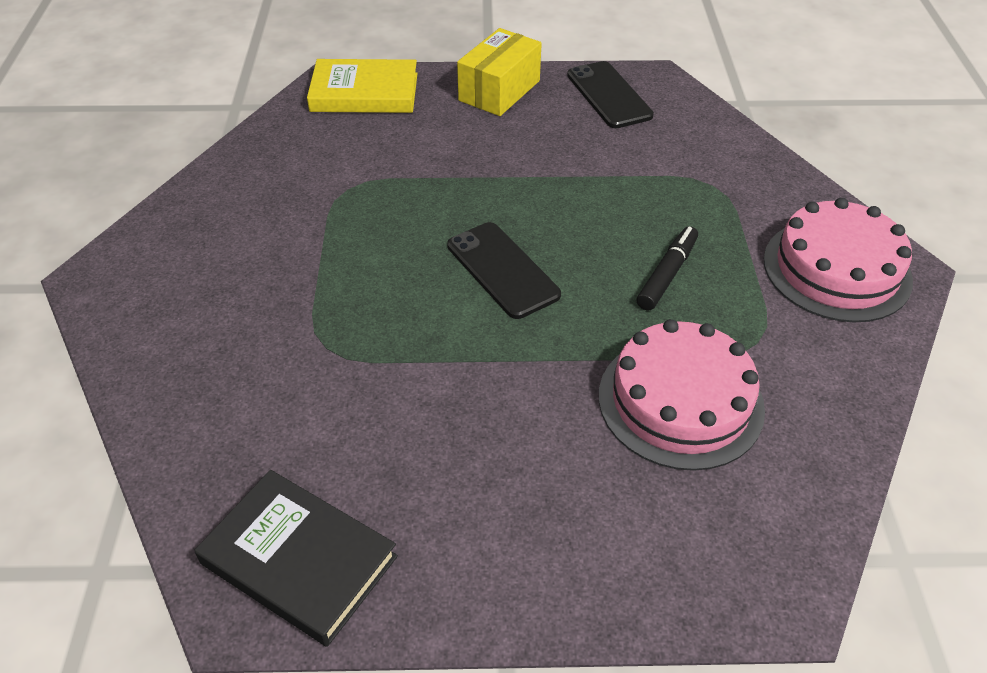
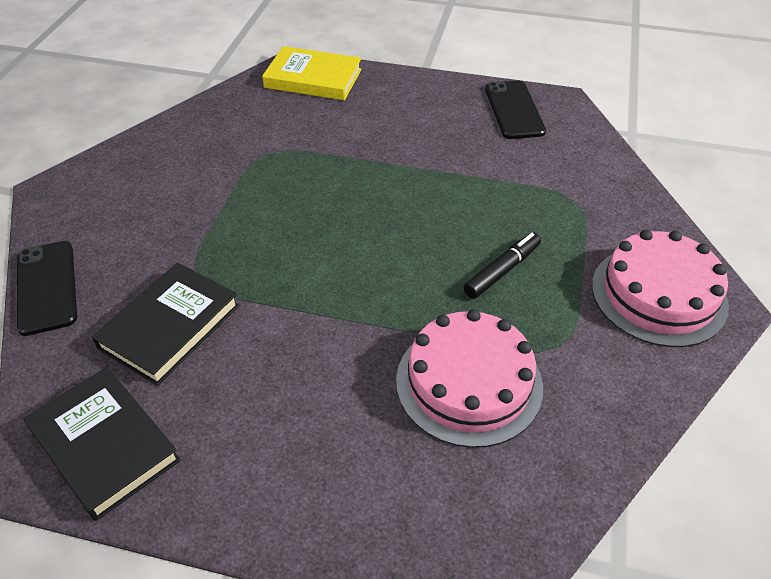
camera: 15 degrees right, 0 degrees up
black phone [447,222,561,319] -> black phone moved to [17,241,77,336]
yellow box [457,28,542,116] -> none
none -> black book [92,263,240,386]

